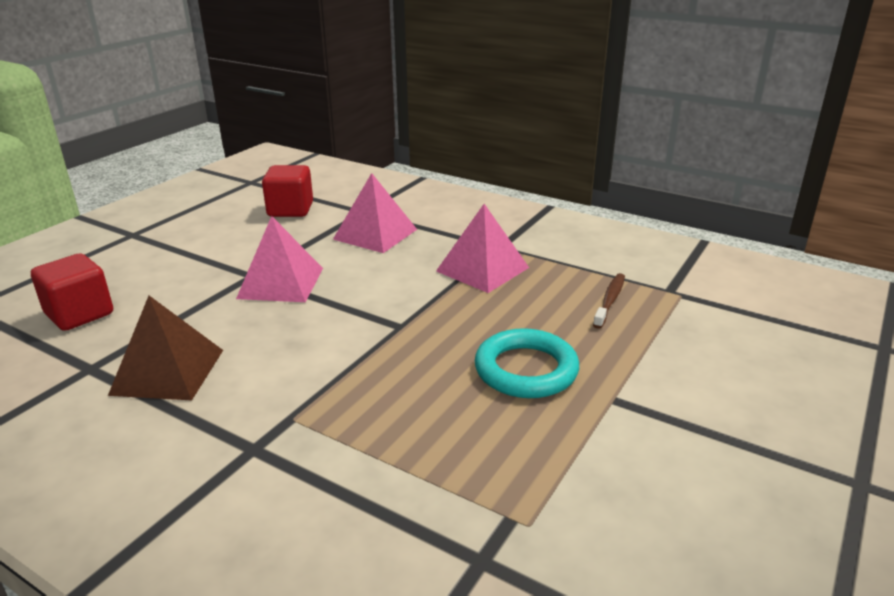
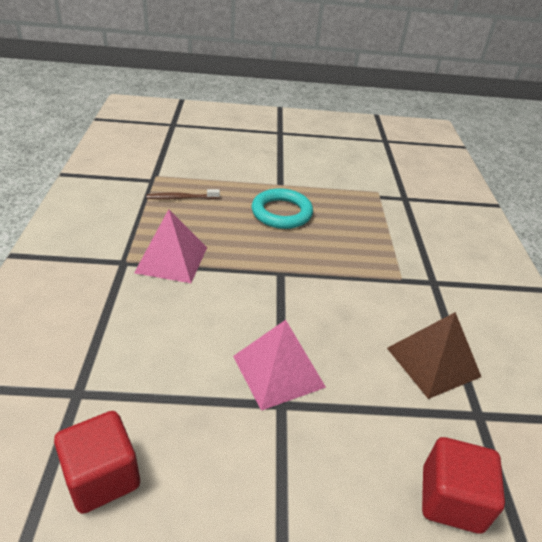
camera: 125 degrees left, 10 degrees up
pink pyramid [333,173,417,253] -> none

